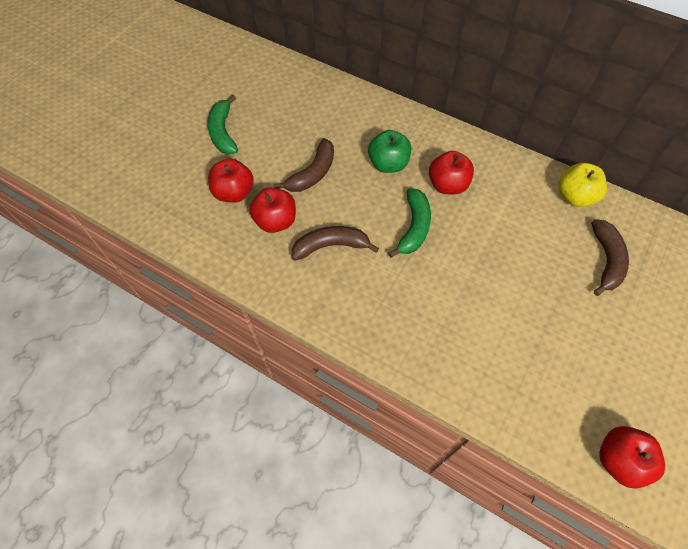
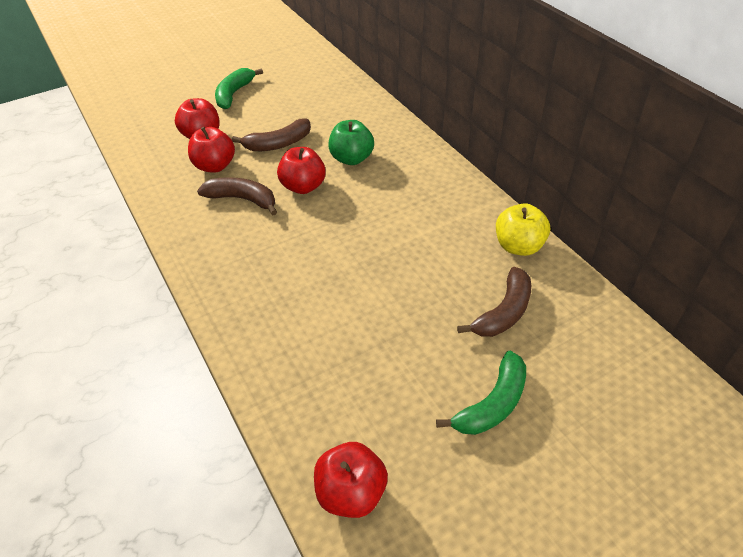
camera: 30 degrees right, 15 degrees down
green banana [388,188,431,258] -> green banana moved to [436,351,526,435]
red apple [429,151,474,194] -> red apple moved to [277,147,326,194]

